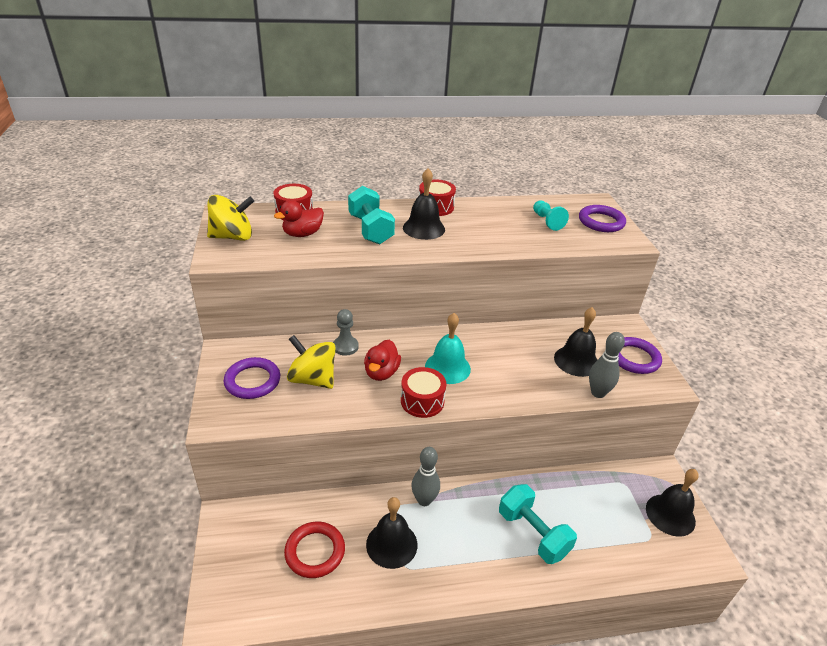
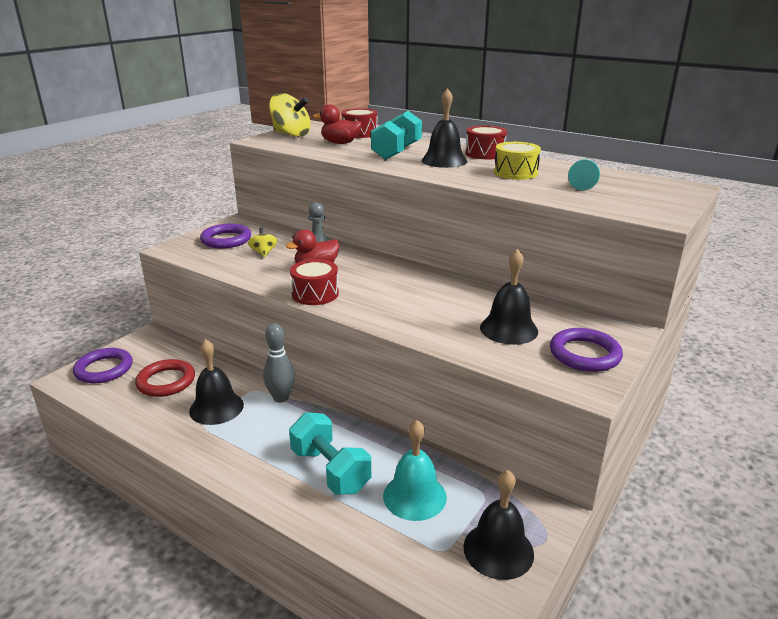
camera: 45 degrees right, 10 degrees down
yellow spinning top [287,335,336,389] -> yellow spinning top [248,228,277,257], size x0.52
turquoise bell [425,313,471,384] -> turquoise bell moved to [383,420,447,521]
turquoise dumbbell [499,484,577,564] -> turquoise dumbbell turned 45 degrees counterclockwise [289,412,371,495]
purple ring [579,205,626,232] -> purple ring moved to [73,348,133,383]
grey bowling pin [589,332,625,398] -> none
none -> yellow drum [494,142,541,180]

